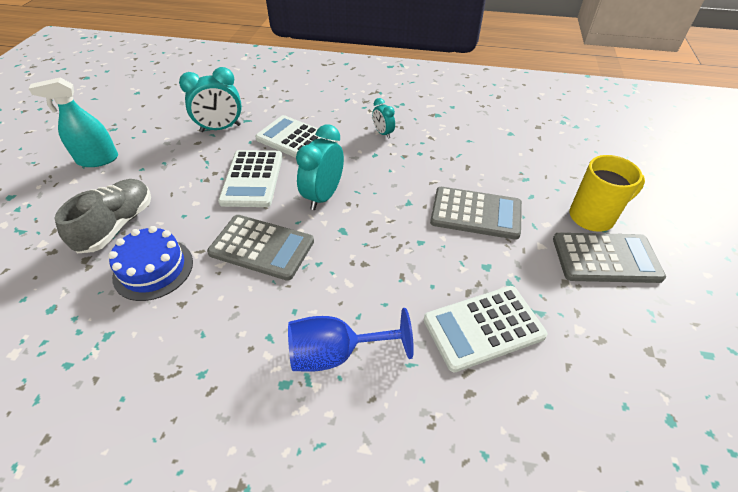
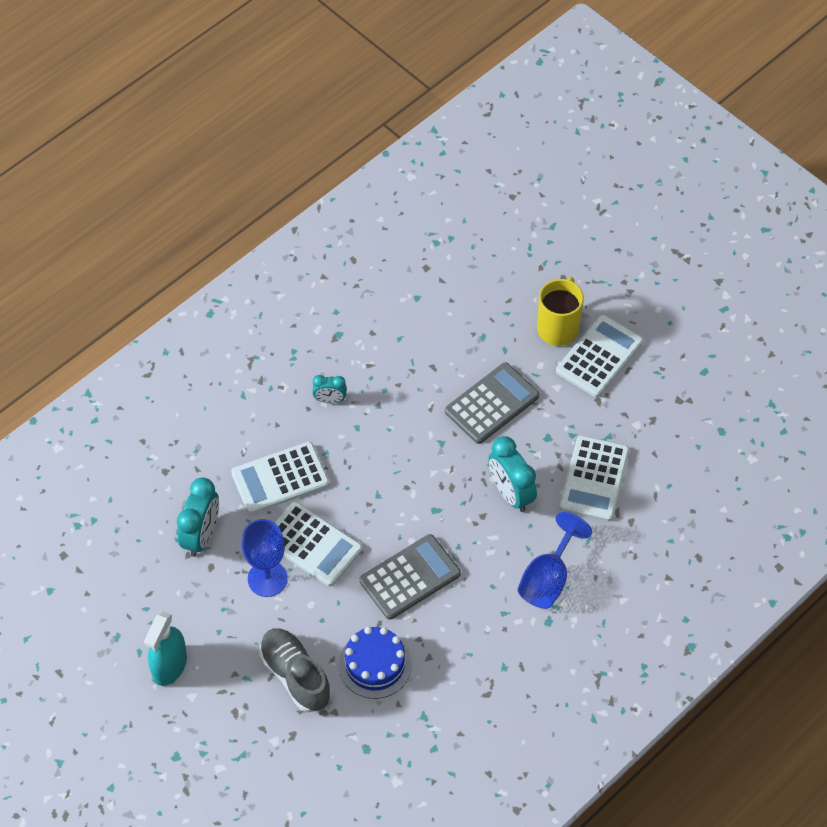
camera: 55 degrees left, 10 degrees up
turquoise clock [296,124,344,210] -> turquoise clock moved to [488,436,537,512]
grey calculator [553,233,666,283] -> white calculator [556,315,643,397]
none -> blue goblet [242,519,288,597]

